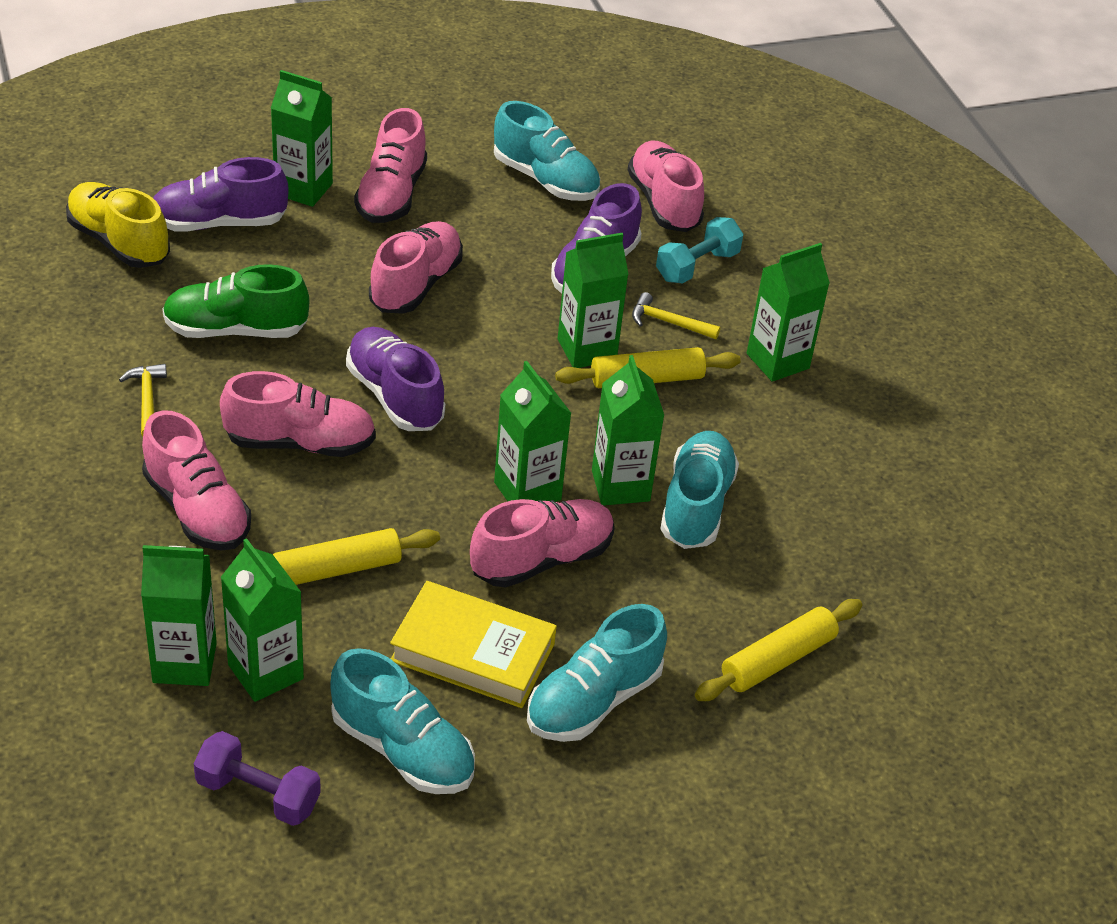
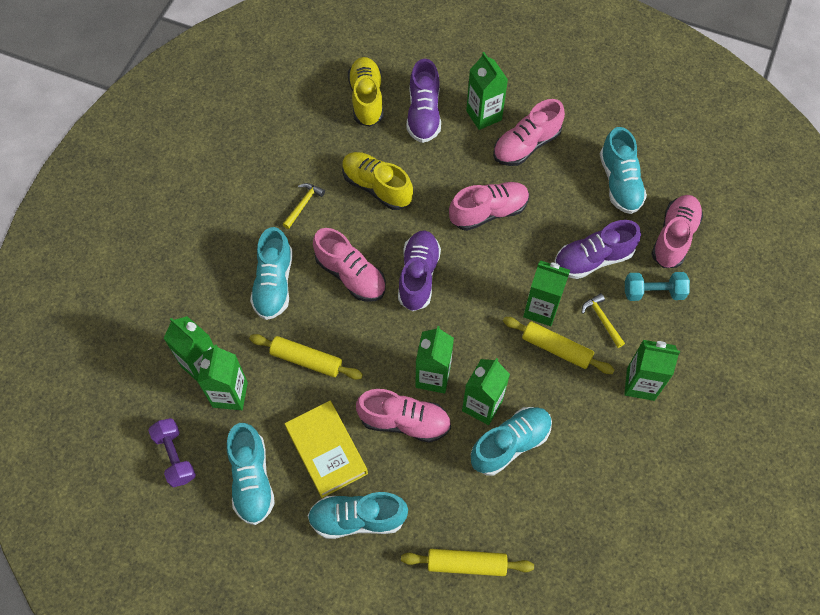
camera: 45 degrees right, 20 degrees up
pink shoe [142,410,251,550] -> turquoise shoe [250,227,293,320]
purple shoe [153,157,289,232] -> purple shoe turned 120 degrees counterclockwise [407,59,441,143]
green shoe [162,264,309,338] -> yellow shoe [342,152,413,210]

